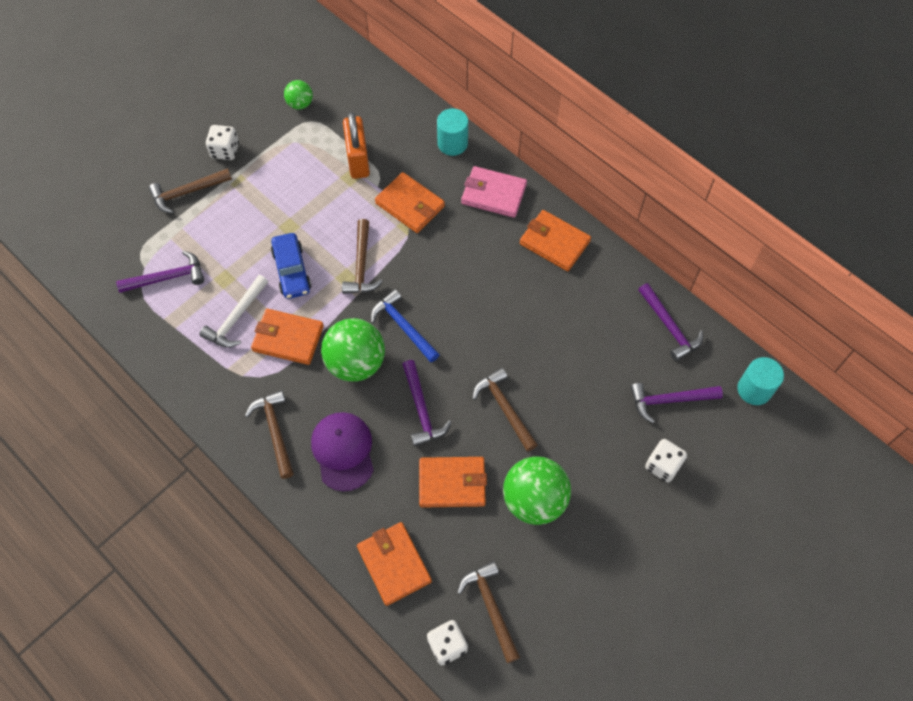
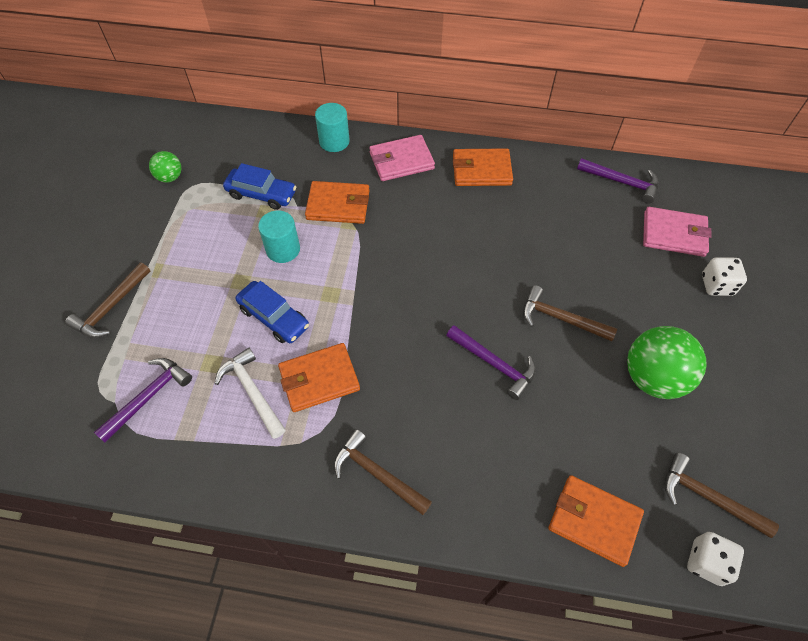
camera: 35 degrees left, 5 degrees down
white hammer [200,275,268,348] -> white hammer turned 150 degrees clockwise [215,348,285,439]
white dice [206,125,239,160] -> none
purple cap [311,412,374,492] -> none
green ball [321,318,385,382] -> none
brown hammer [342,219,383,294] -> none
orange padlock [343,112,370,179] -> blue car [223,163,296,210]
blue hammer [371,289,440,362] -> none
orange wallet [419,457,487,508] -> none
purple hammer [630,383,723,423] -> pink wallet [643,207,712,257]
turquoise cylinder [737,357,784,405] -> turquoise cylinder moved to [258,210,300,263]

